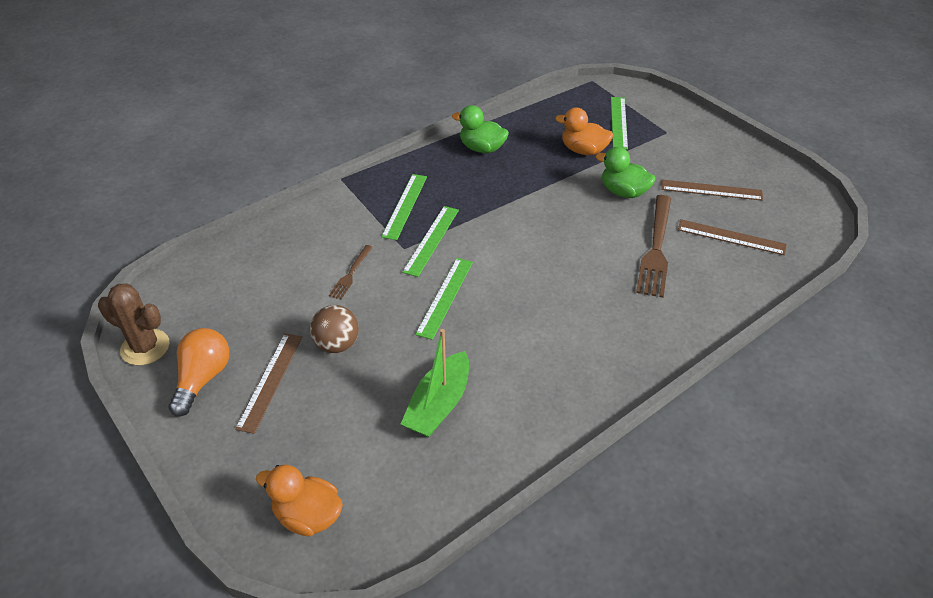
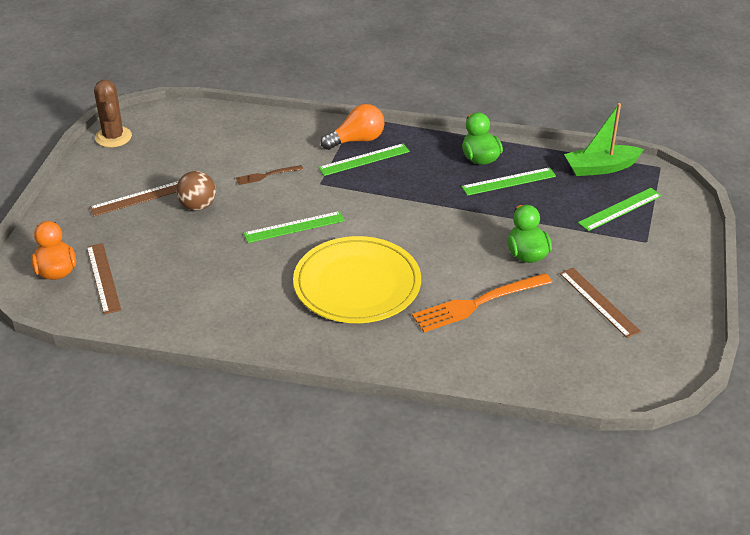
camera: 50 degrees right, 5 degrees down
orange light bulb [168,328,229,417] -> orange light bulb moved to [321,104,385,150]
green boat [401,329,469,437] -> green boat moved to [564,103,644,176]
green ruler [402,206,459,277] -> green ruler moved to [462,167,556,196]
orange duck [555,107,613,155] -> none
brown fork [636,195,671,298] -> orange fork [412,273,552,332]
brown ruler [678,219,787,255] -> brown ruler moved to [87,243,121,314]
none -> yellow plate [293,236,421,323]

